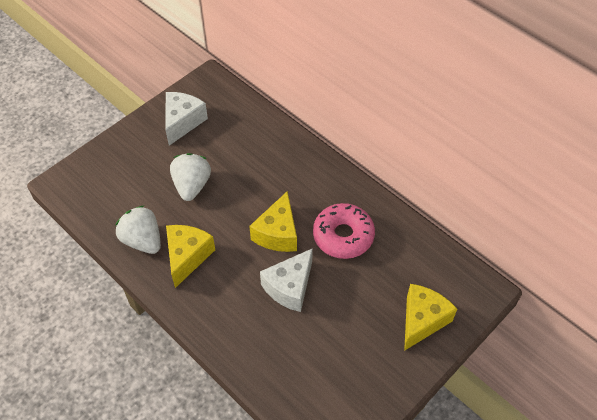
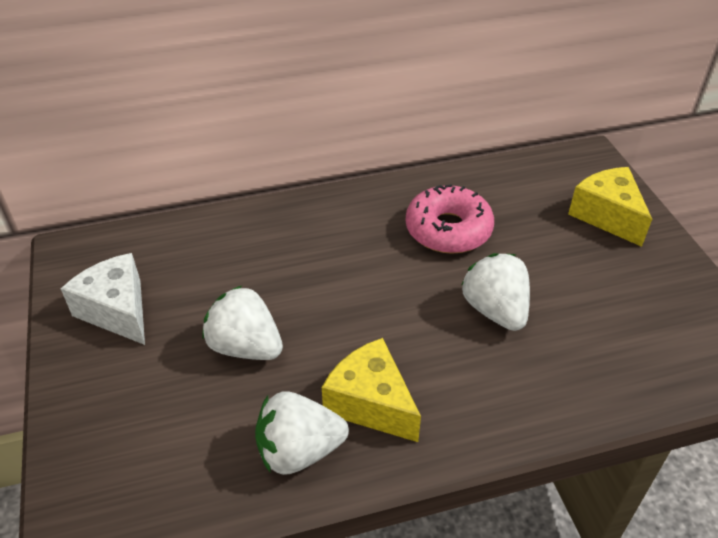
camera: 60 degrees left, 10 degrees down
yellow cheese [249,191,297,252] -> none
white cheese [260,248,313,312] -> white strawberry [461,253,530,331]

